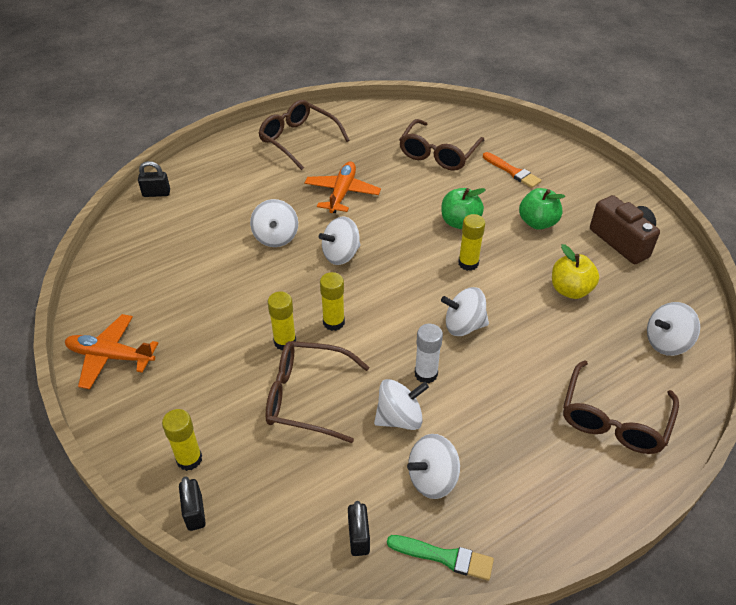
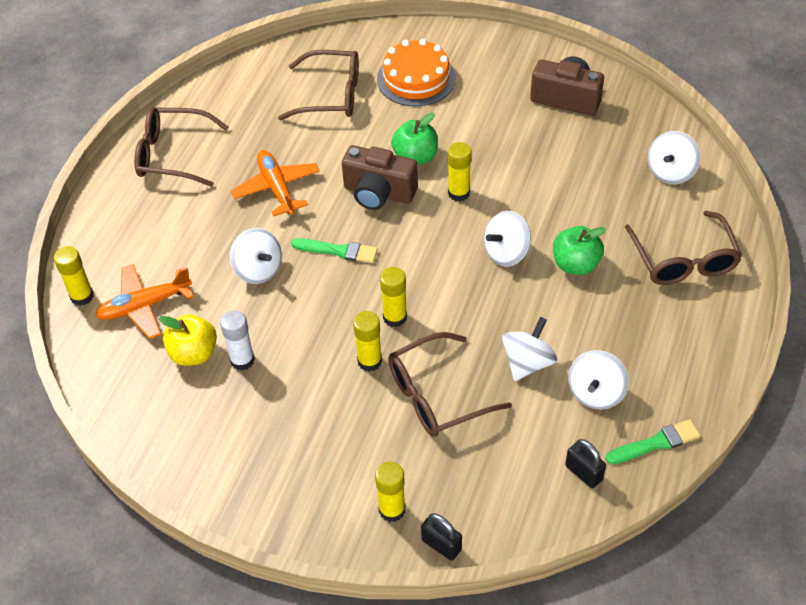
camera: 35 degrees left, 5 degrees up
orange plane [65,314,158,389] -> orange plane moved to [95,264,194,339]
black padlock [138,161,170,197] -> yellow glue stick [54,246,94,306]
white spinning top [319,217,361,265] -> green brush [291,238,378,263]
brown glasses [399,119,485,171] -> brown glasses turned 75 degrees counterclockwise [278,50,359,120]
white glue stick [415,324,443,383] -> white glue stick moved to [220,310,255,371]
orange brush [483,152,541,188] -> orange cake [377,39,456,106]
green apple [519,188,565,230] -> green apple moved to [553,226,606,275]
yellow apple [552,244,599,299] -> yellow apple moved to [159,314,217,366]
none -> brown camera [342,145,418,210]

